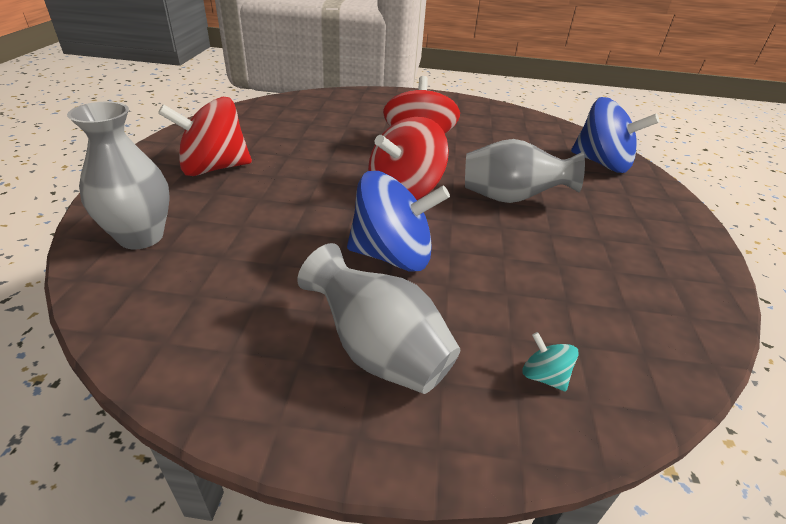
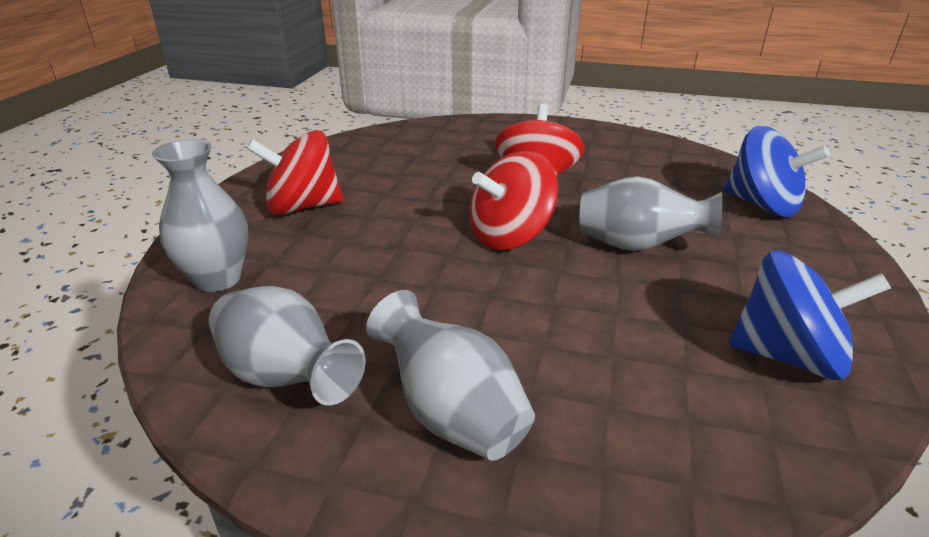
camera: 10 degrees right, 5 degrees down
blue spinning top [347,171,450,271] -> blue spinning top moved to [729,250,891,380]
turquoise spinning top [522,332,579,391] -> none
none -> grey vase [209,286,366,405]

